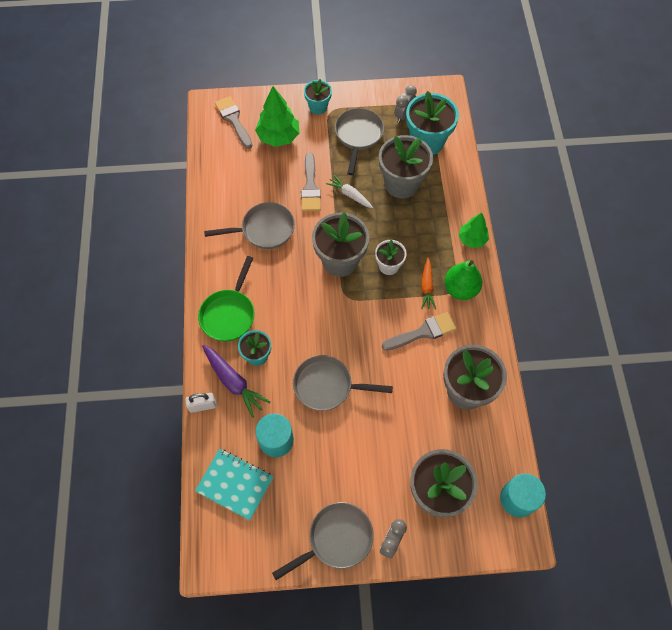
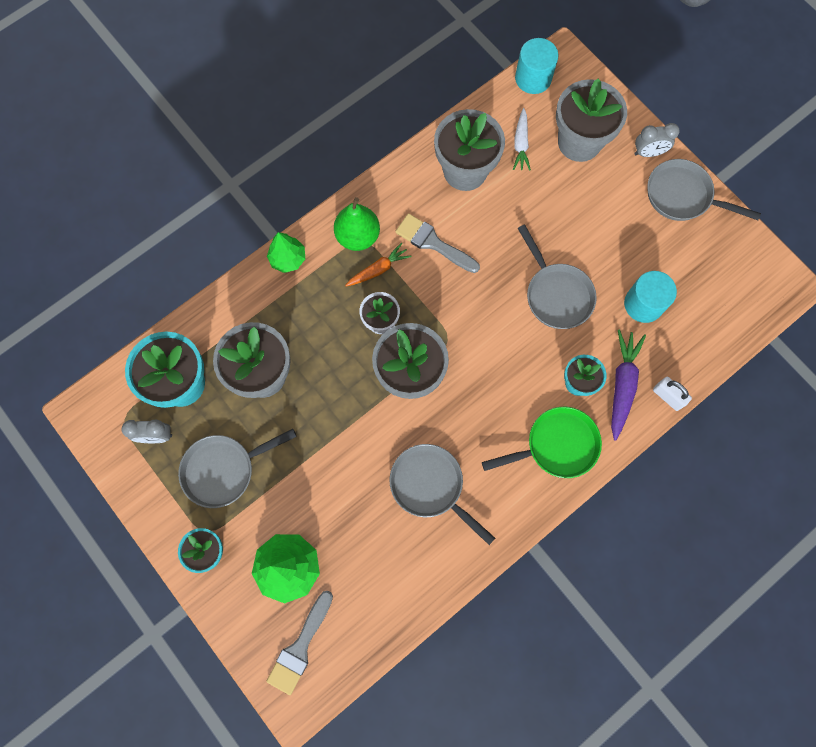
camera: 125 degrees left, 10 degrees up
turquoise notebook [195,449,274,520] -> none
grey brush [301,152,321,211] -> none
white carrot [326,175,373,208] -> white carrot moved to [513,108,531,171]

